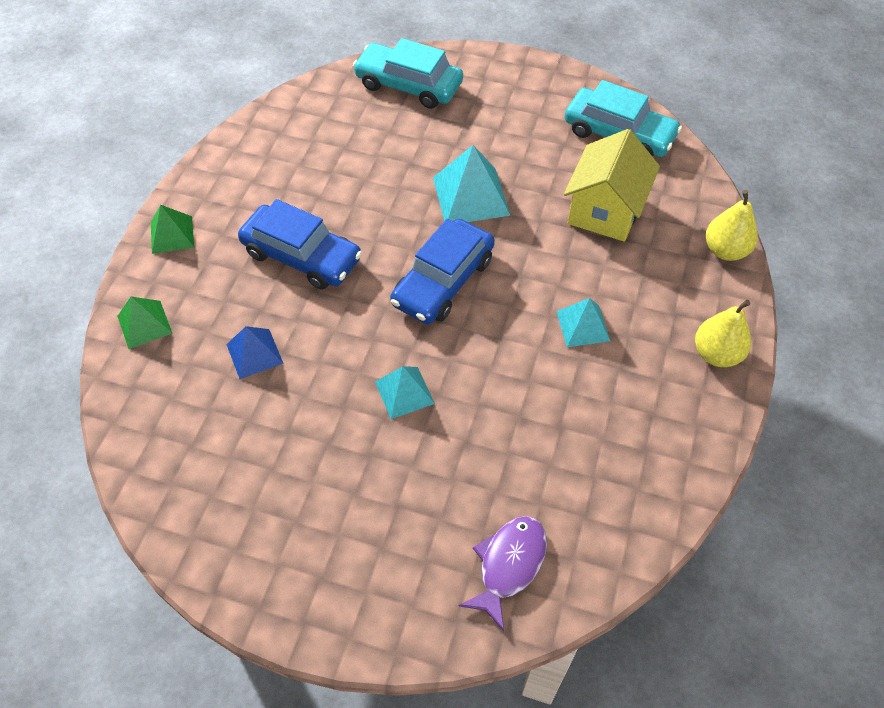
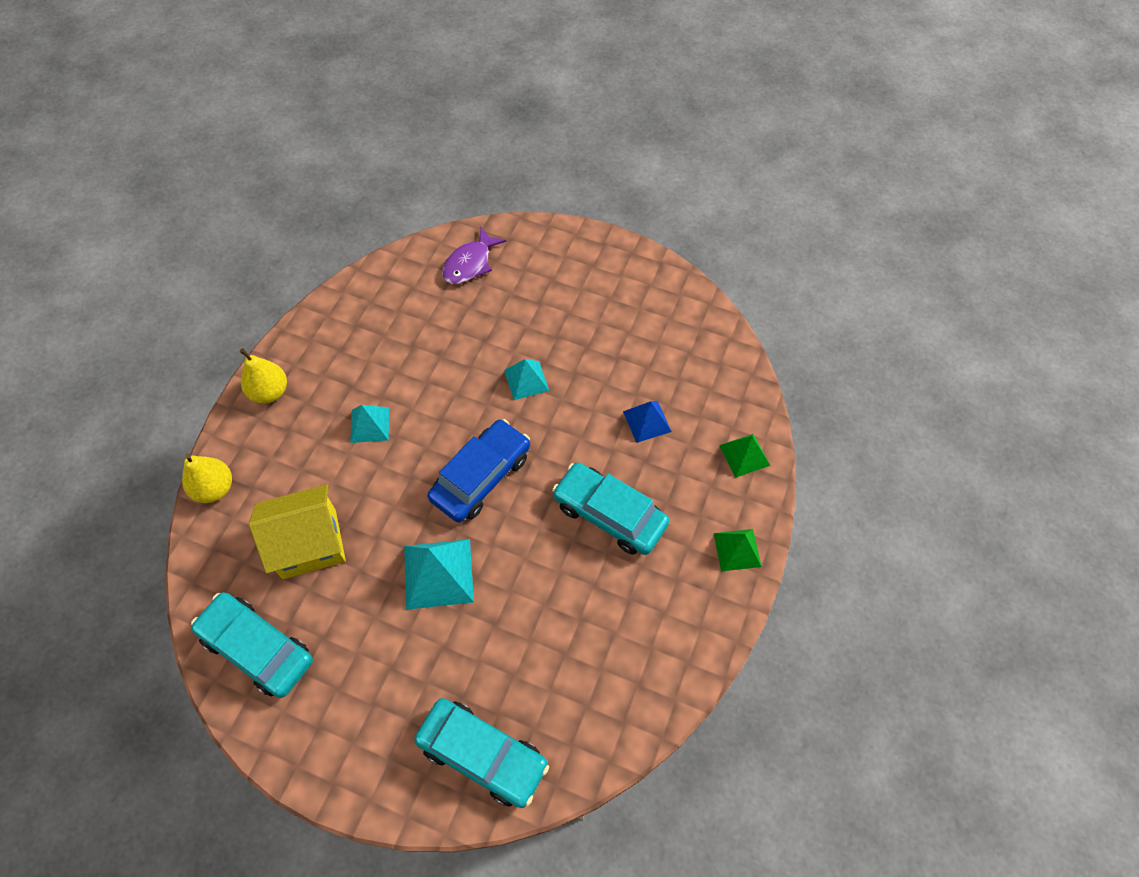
camera: 175 degrees left, 5 degrees up
blue car [238,199,362,289] -> turquoise car [552,462,670,555]
yellow house [564,129,660,242] -> yellow house turned 45 degrees clockwise [249,484,346,579]

